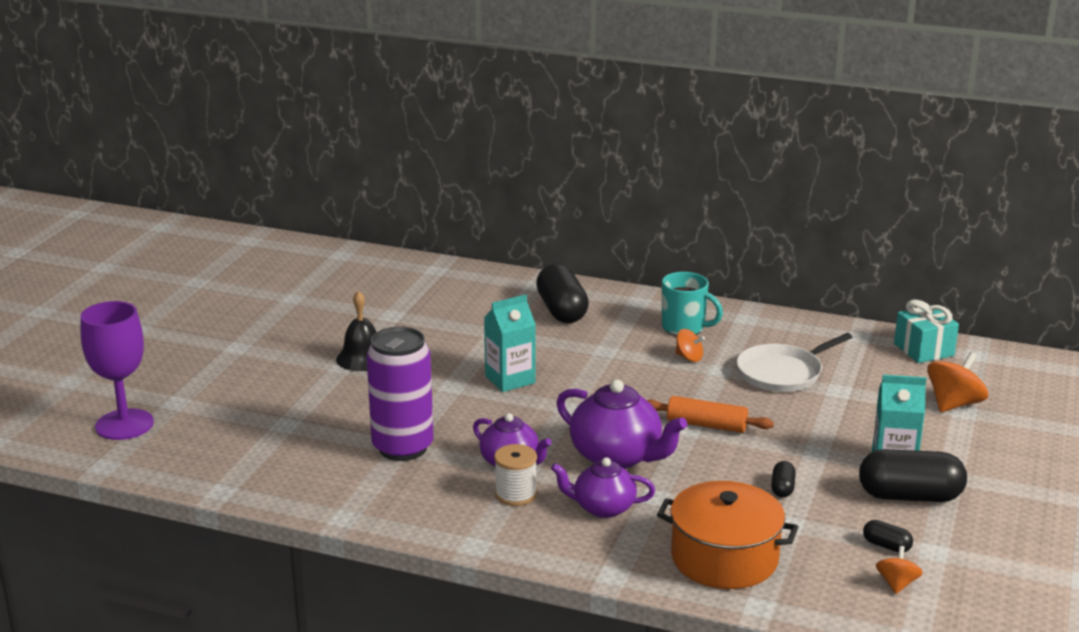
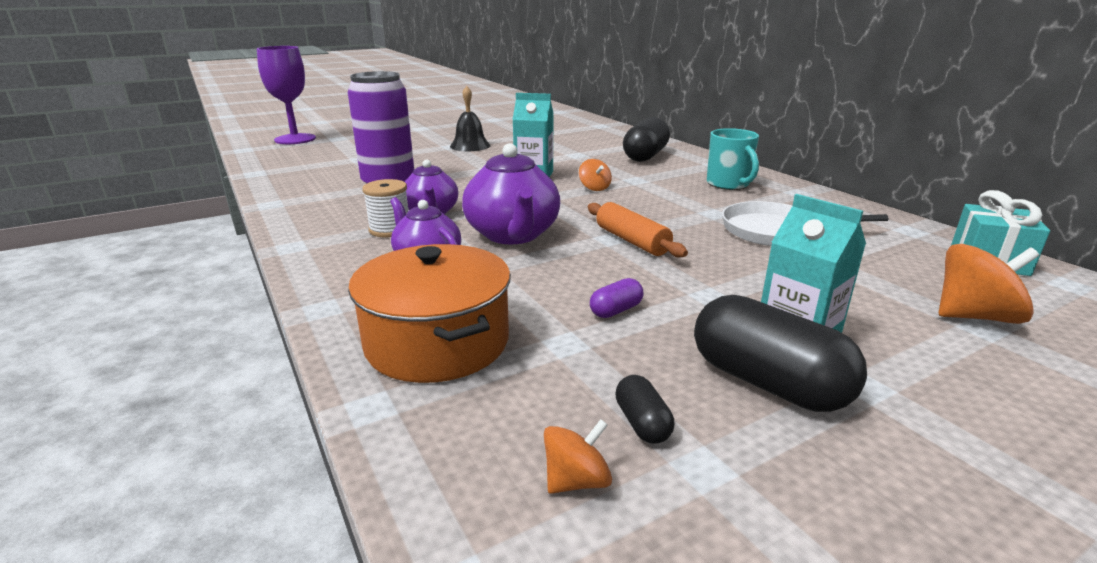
camera: 40 degrees right, 0 degrees up
orange spinning top [675,329,705,362] -> orange spinning top moved to [579,159,612,191]
black capsule [771,461,796,497] -> purple capsule [590,278,643,318]

